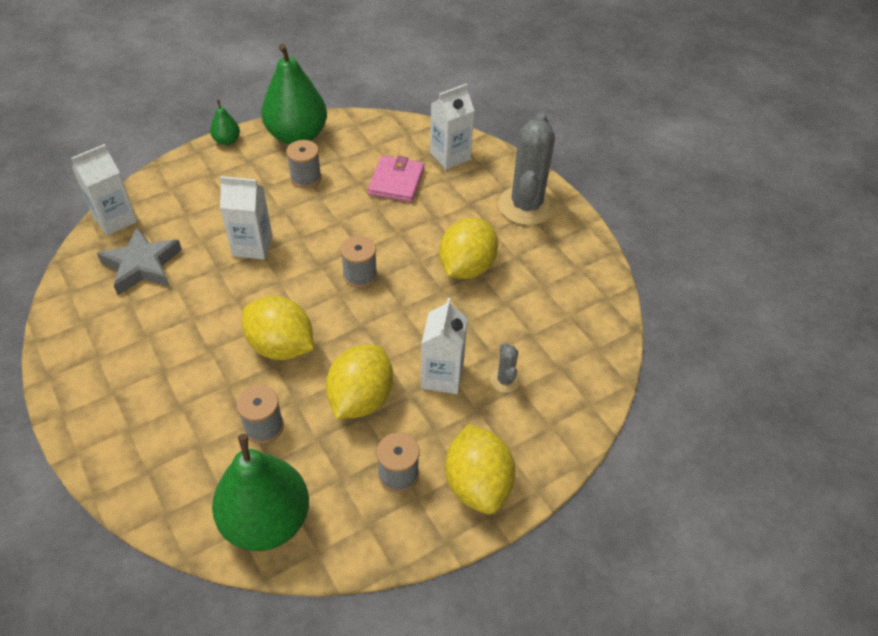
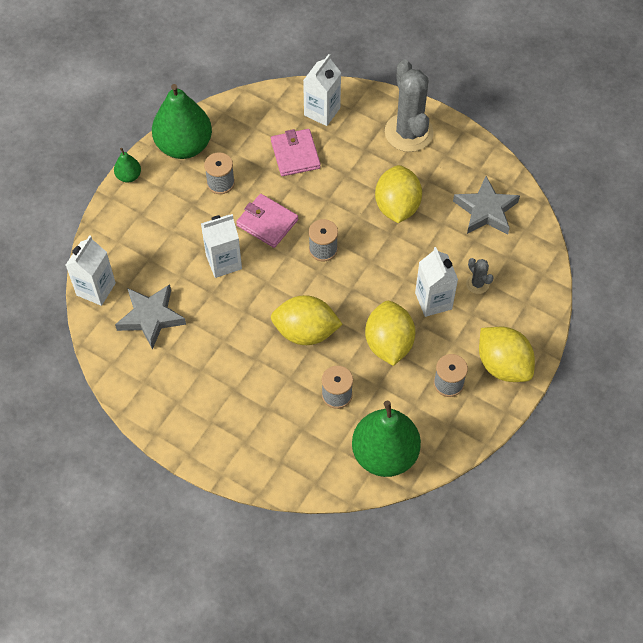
camera: 25 degrees left, 10 degrees up
none -> pink wallet [236,194,298,248]
none -> grey star [453,176,520,235]

